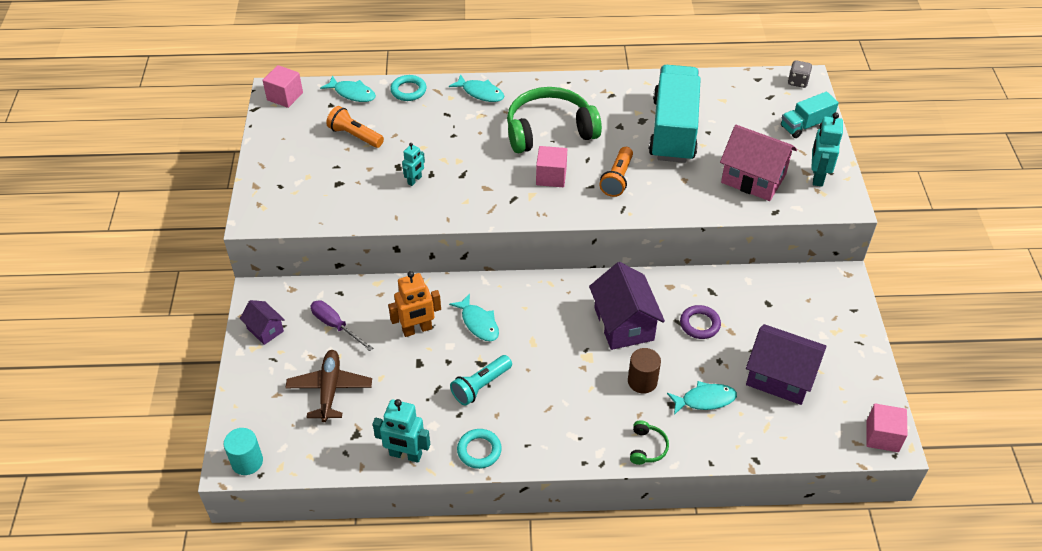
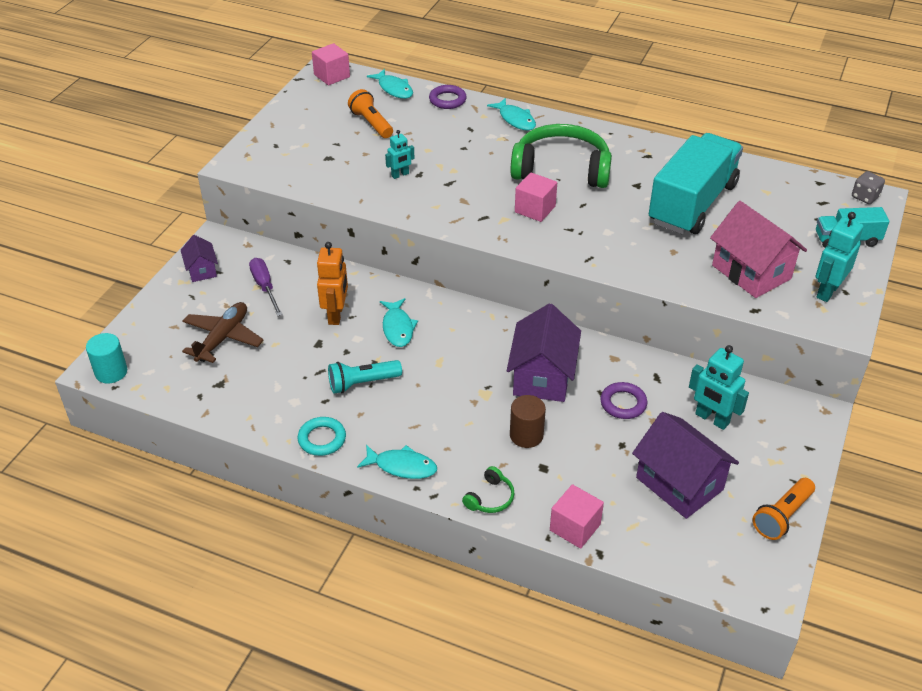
camera: 25 degrees right, 5 degrees down
turquoise robot [373,399,430,463] -> turquoise robot moved to [689,345,749,430]
orange robot [388,271,441,337] -> orange robot turned 90 degrees counterclockwise [317,242,348,325]
turquoise ring [390,75,426,101] -> purple ring [429,85,467,109]
orange flashlight [599,147,633,197] -> orange flashlight moved to [753,478,815,540]
turquoise fish [667,381,737,415] -> turquoise fish moved to [357,445,437,479]
pink cube [866,404,907,452] -> pink cube moved to [550,484,604,549]

